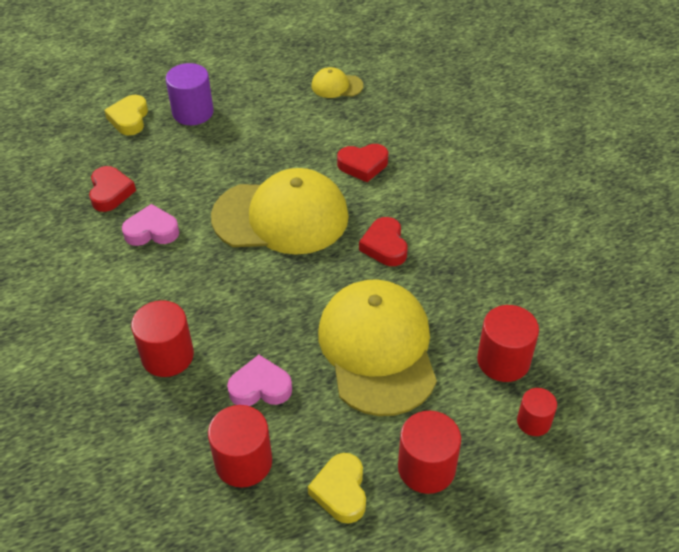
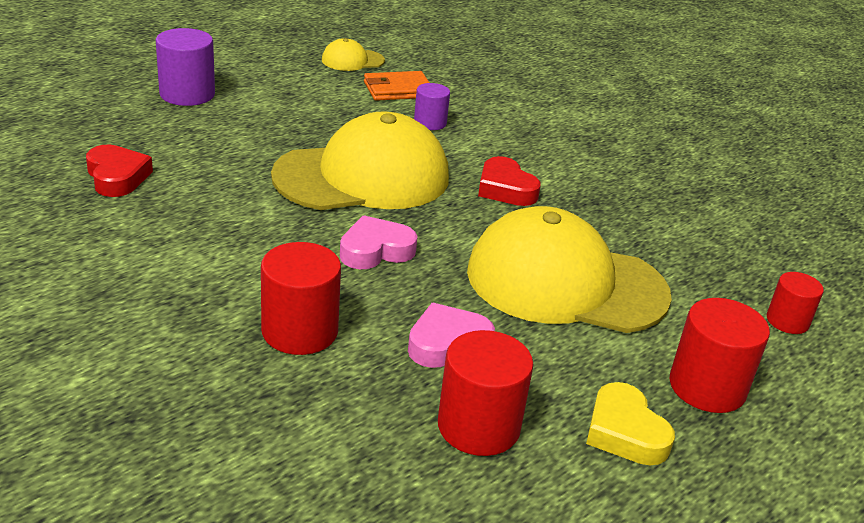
camera: 25 degrees left, 15 degrees down
yellow heart [104,95,148,135] -> none
pink heart [122,204,179,246] -> pink heart moved to [340,215,418,269]
yellow cap [318,279,437,416] -> yellow cap turned 45 degrees counterclockwise [467,206,672,333]
red heart [337,144,388,182] -> purple cylinder [414,83,450,130]
red cylinder [477,305,539,382] -> none
none -> orange wallet [364,71,430,101]

